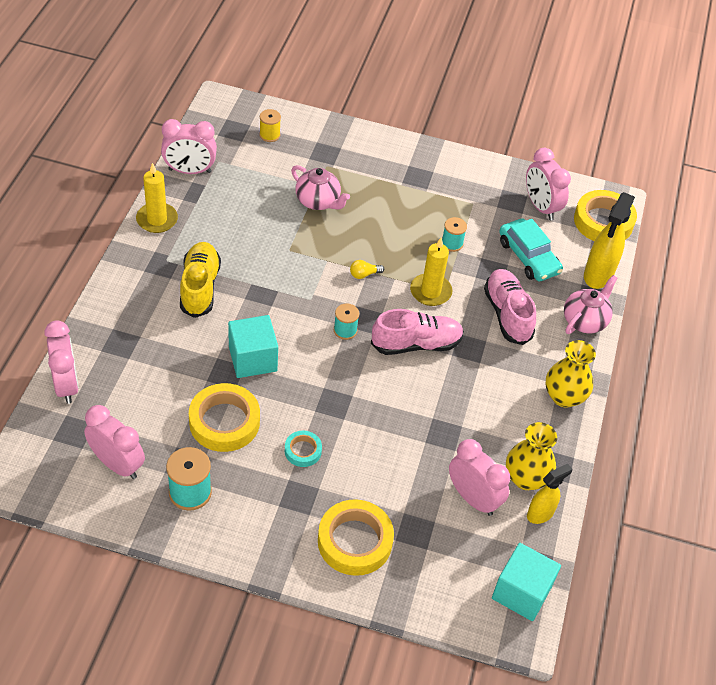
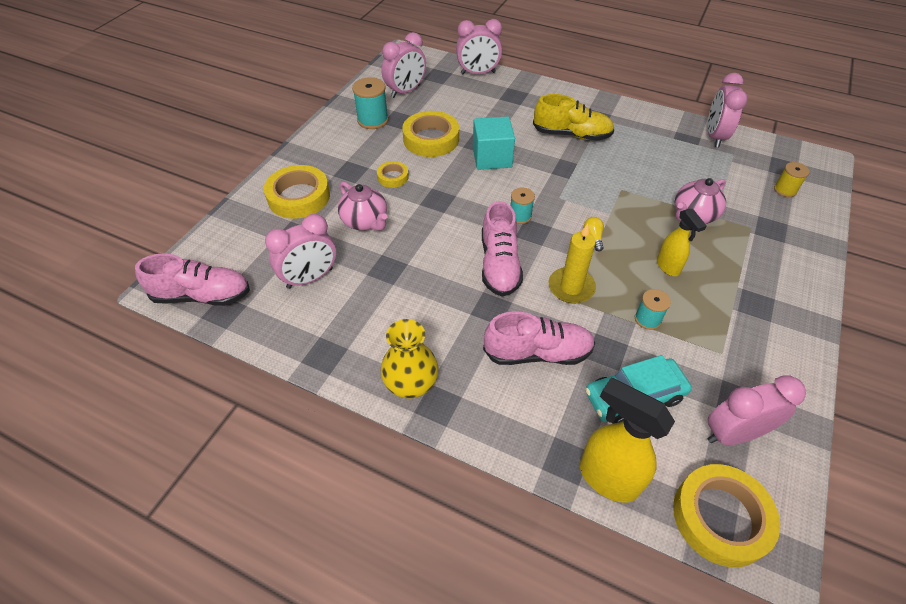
camera: 105 degrees right, 0 degrees up
yellow candle [136,163,178,233] -> none
turquoise tape [285,431,322,467] -> yellow tape [377,161,409,188]
turquoise cube [492,543,561,621] -> pink shoe [135,253,250,306]
yellow vase [506,422,557,490] -> none
yellow spray bottle [527,464,572,524] -> yellow spray bottle moved to [657,209,707,276]
pink teapot [564,275,617,334] -> pink teapot moved to [338,182,387,231]

